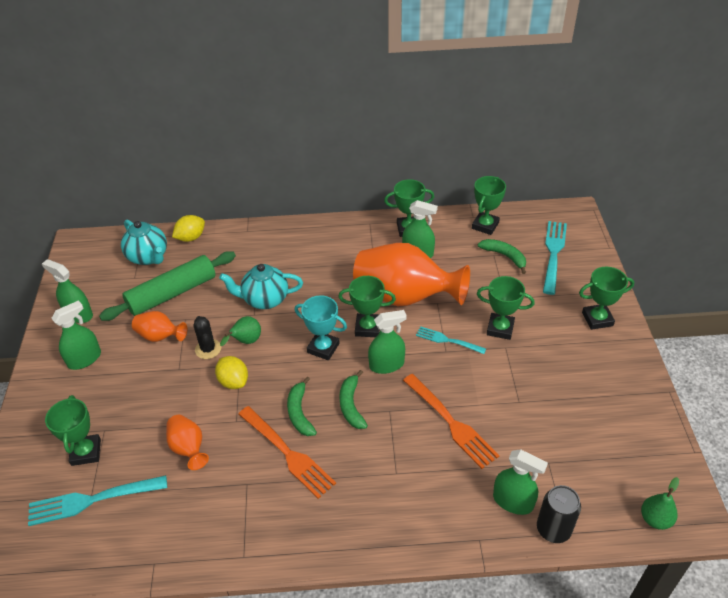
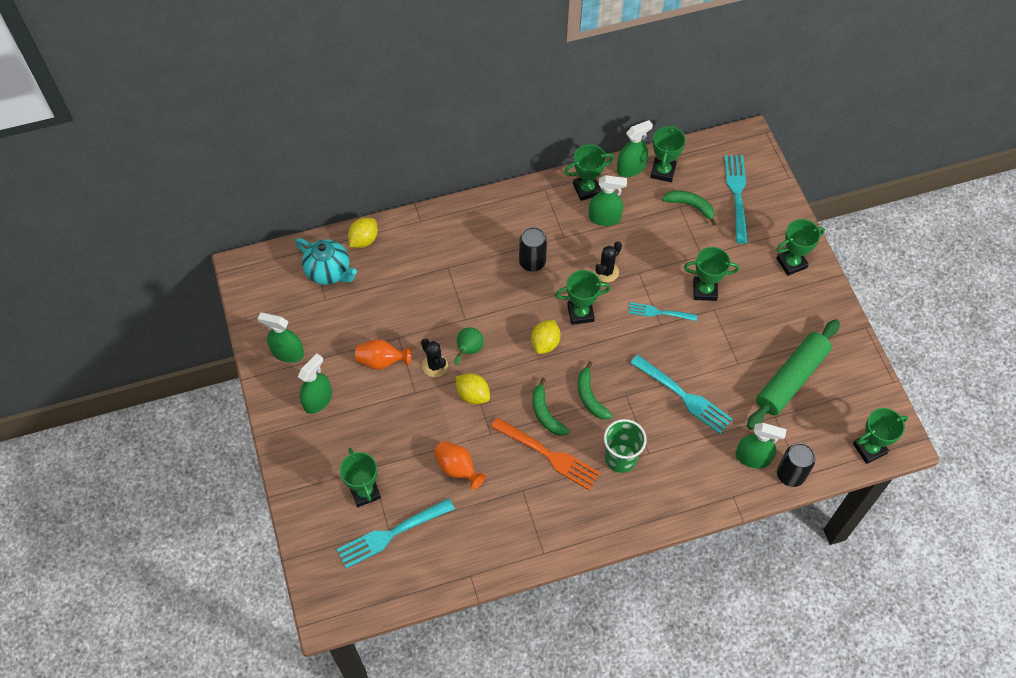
camera: 15 degrees left, 15 degrees up
green rolling pin [99,251,236,321] -> green rolling pin moved to [747,319,840,430]
turquoise teapot [219,264,303,309] -> none
turquoise trophy [295,295,347,361] -> yellow lemon [531,319,560,354]
orange vase [353,243,470,306] -> black cactus [594,241,622,282]
green spray bottle [368,310,407,374] -> green spray bottle moved to [617,120,653,177]
orange fork [403,374,500,469] -> turquoise fork [630,355,733,434]
green pear [641,477,679,530] -> green trophy [853,408,908,464]
none -> black can [519,227,547,272]
none -> green cup [604,419,647,473]

